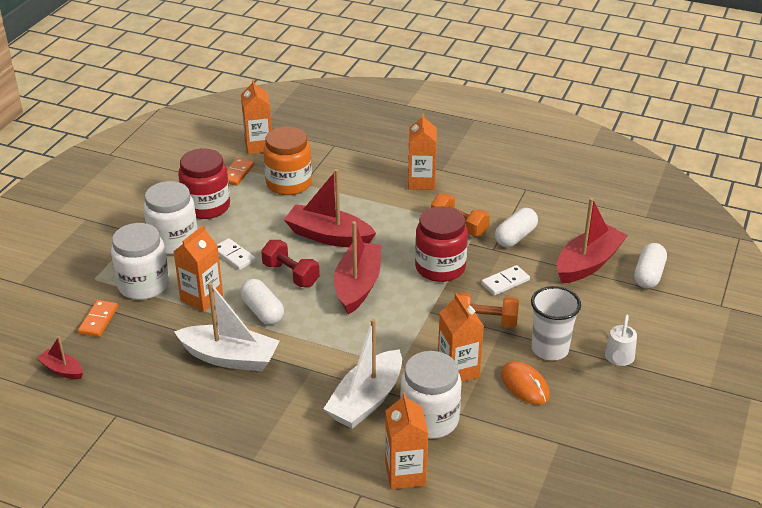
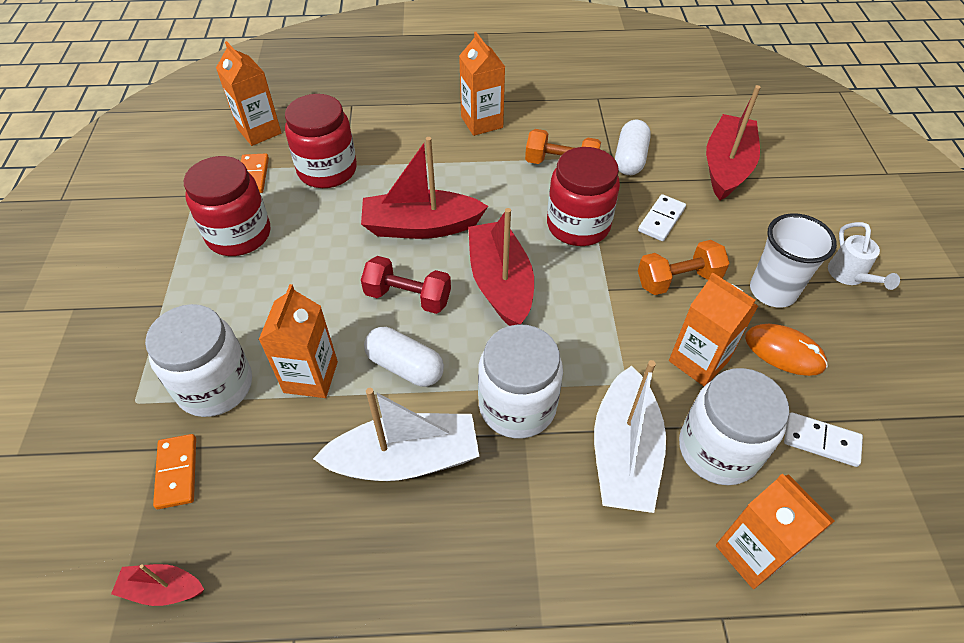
camera: 25 degrees left, 15 degrees up
white jar [143,181,198,255] -> white jar moved to [478,324,563,438]
white domino [217,238,256,270] -> white domino moved to [784,412,863,467]
orange jar [263,127,312,195] -> red jar [285,94,357,188]
white capsule [634,243,667,289] -> none

